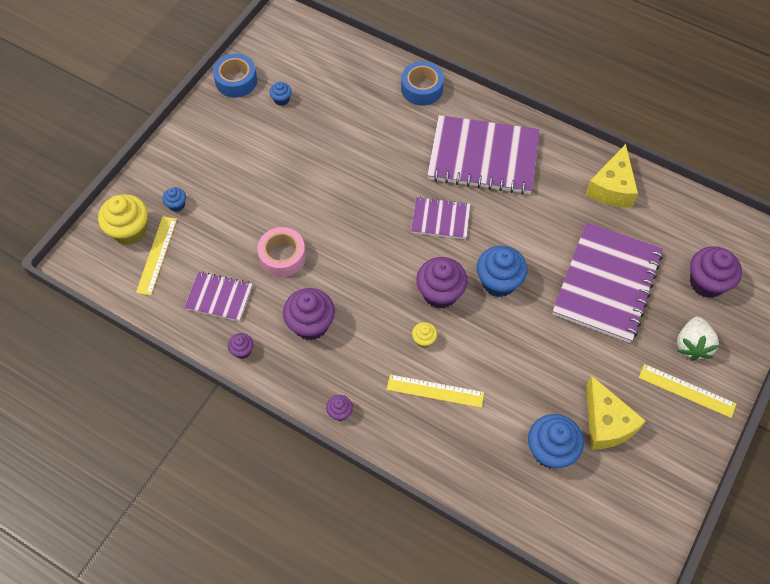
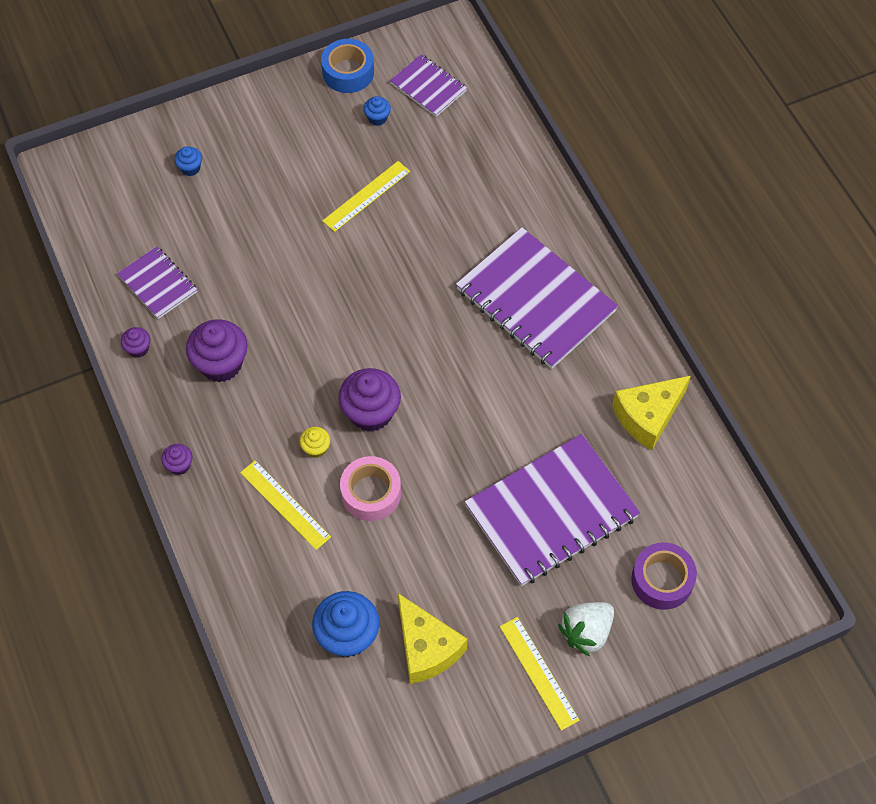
camera: 35 degrees right, 0 degrees up
yellow cupcake [98,194,148,245] -> none
yellow ruler [136,216,177,296] -> yellow ruler moved to [322,161,410,232]
pink tape [257,227,306,277] -> pink tape moved to [340,456,401,521]
blue tape [401,61,444,106] -> none
purple notebook [411,197,470,239] -> purple notebook moved to [390,54,467,117]
blue cupcake [477,246,527,297] -> none
yellow cheese [586,375,646,450] -> yellow cheese turned 45 degrees counterclockwise [398,593,467,684]
purple cupcake [690,246,742,298] -> purple tape [631,543,697,610]

